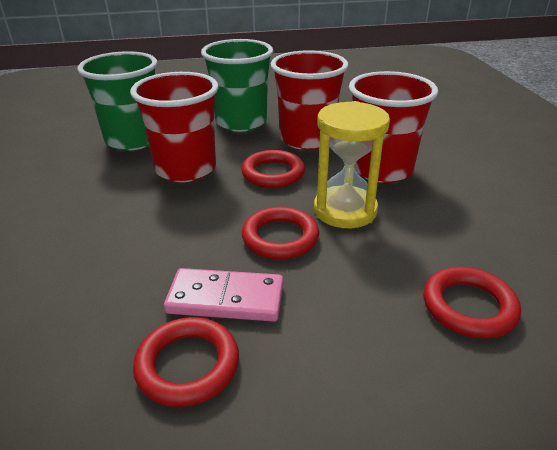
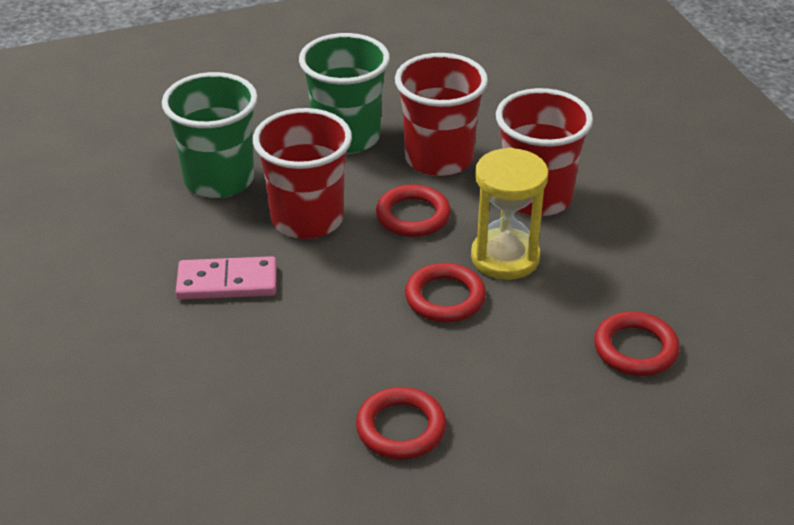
camera: 10 degrees left, 5 degrees up
pink domino [164,268,283,322] -> pink domino moved to [176,256,277,300]

